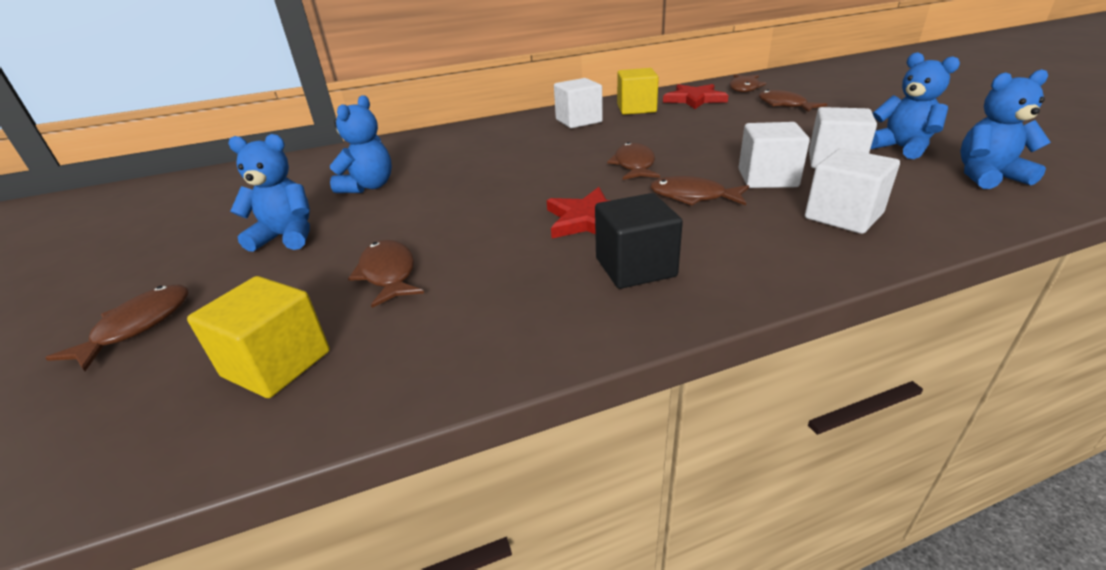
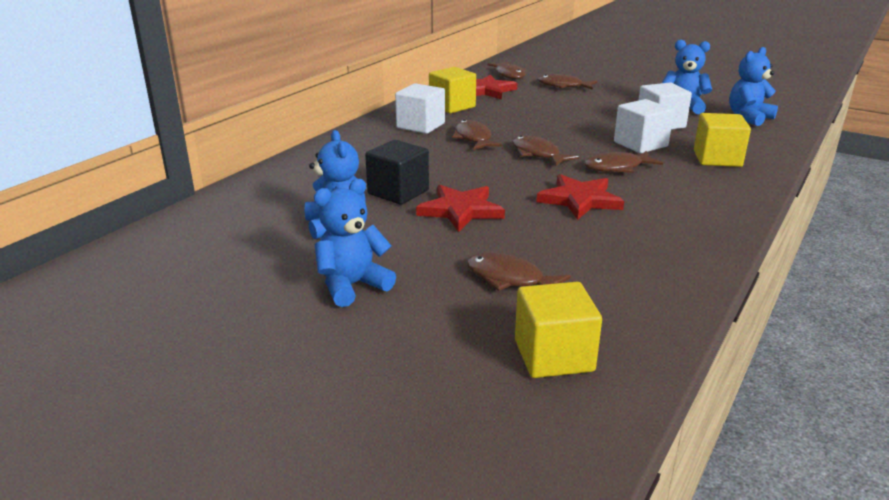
camera: 40 degrees left, 5 degrees down
brown fish [45,285,188,371] -> brown fish moved to [452,120,503,150]
black cube [595,193,683,289] -> black cube moved to [365,140,429,205]
white cube [805,148,900,234] -> yellow cube [694,113,751,167]
none -> red star [416,185,505,232]

